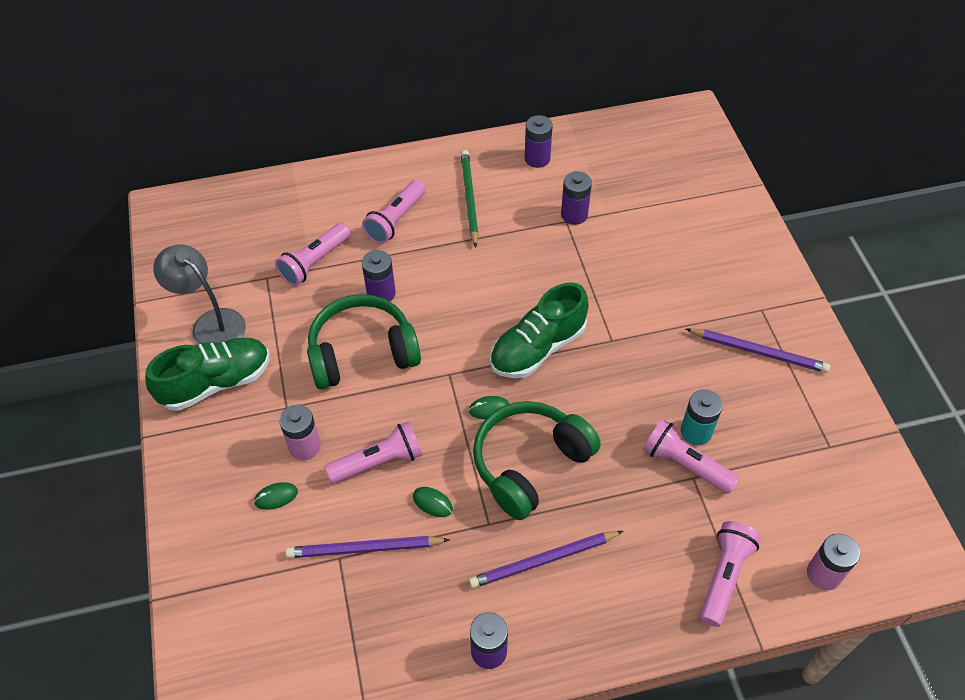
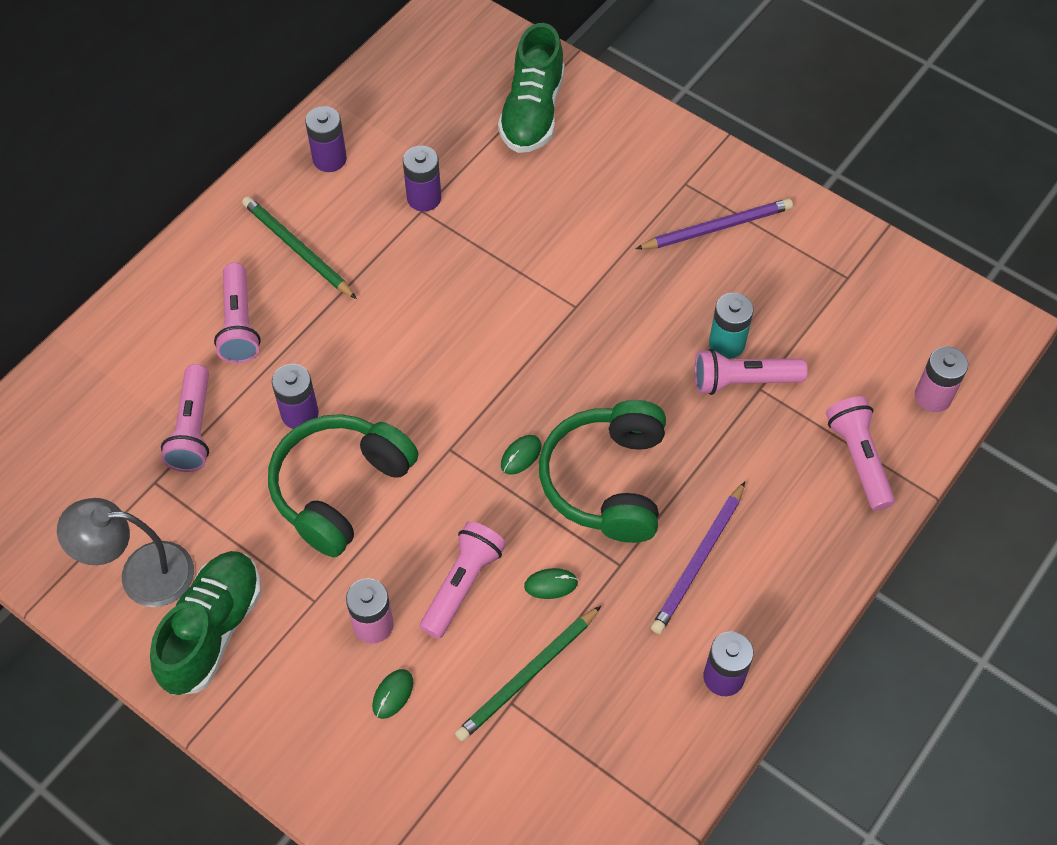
camera: 40 degrees left, 5 degrees up
purple pencil [285,536,450,558] -> green pencil [455,606,601,742]
green shoe [490,282,589,378] -> green shoe moved to [498,23,565,153]

